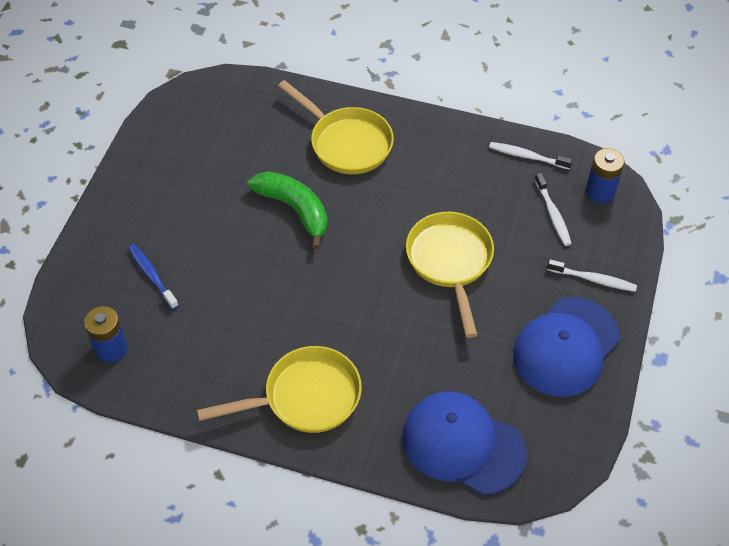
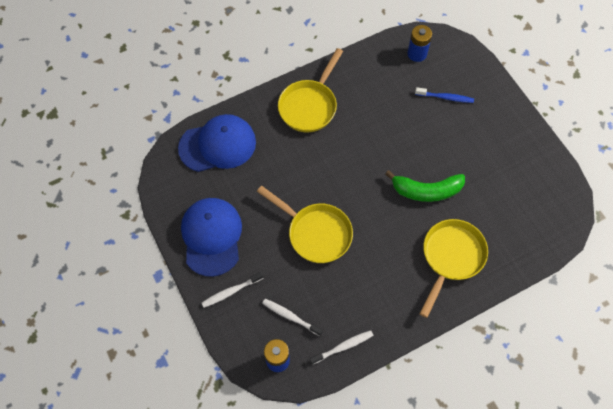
camera: 135 degrees right, 10 degrees up
yellow pan [278,80,394,174] -> yellow pan turned 120 degrees clockwise [419,219,488,318]

